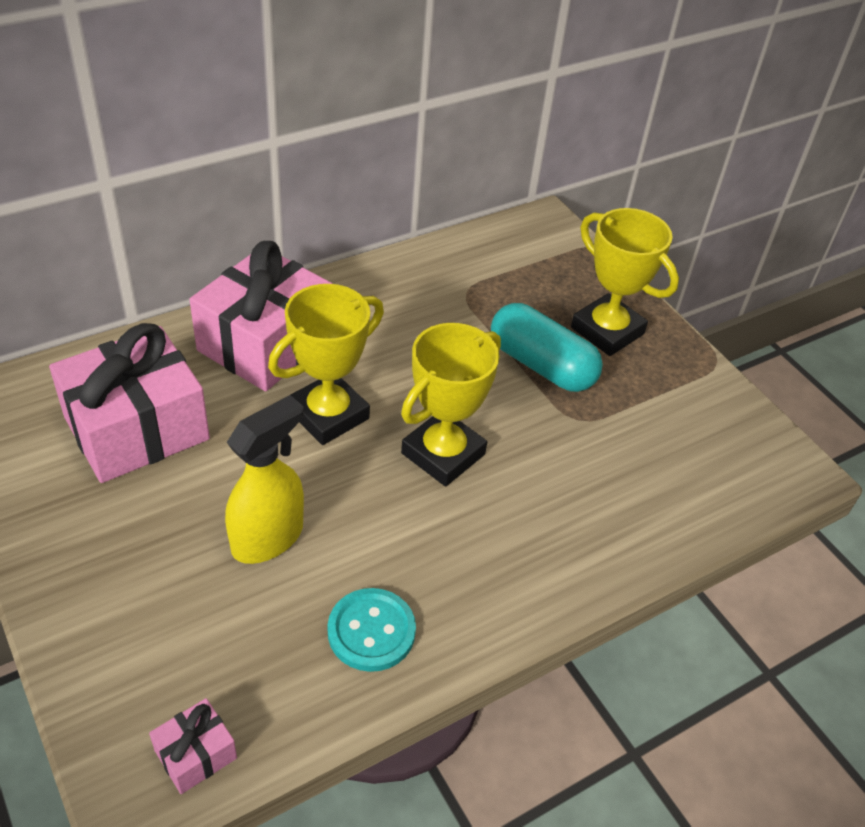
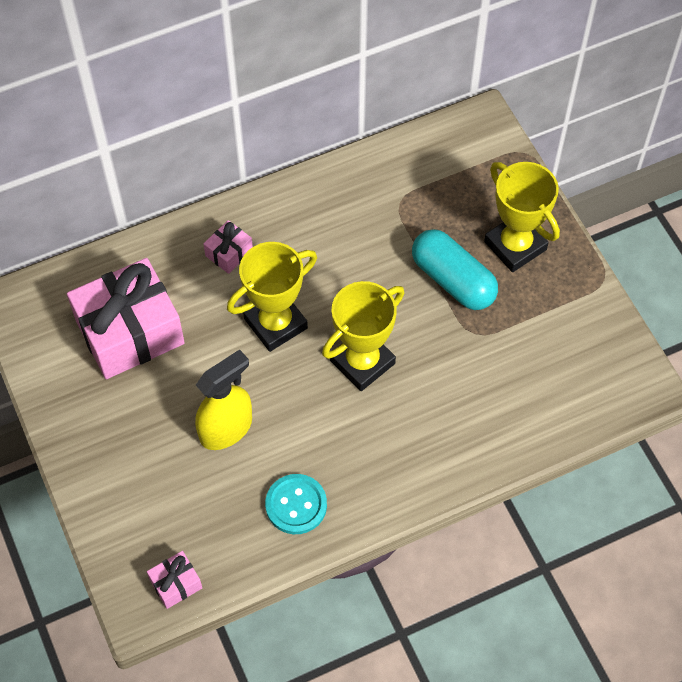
camera: 10 degrees right, 15 degrees up
pink gift [190,241,332,391] -> pink gift [203,220,253,274], size x0.44

